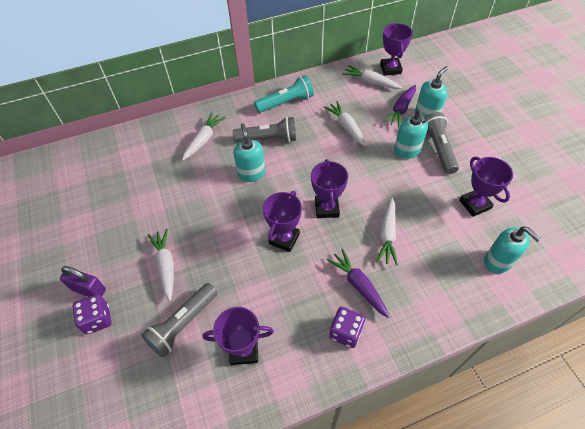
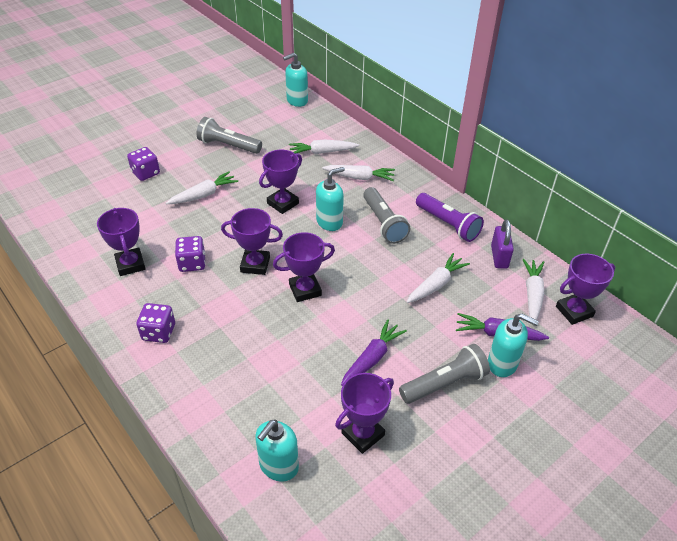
camera: 70 degrees right, 10 degrees down
purple padlock [60,266,106,297] -> purple padlock moved to [491,219,514,269]
grey flashlight [141,283,218,358] -> grey flashlight moved to [197,117,262,154]
turquoise flashlight [254,75,314,113] -> purple flashlight [416,193,484,242]
purple carrot [327,249,389,318] -> purple carrot moved to [341,319,407,386]
white carrot [376,198,398,265] -> white carrot moved to [289,140,359,154]
turquoise soap dispenser [394,110,428,159] -> turquoise soap dispenser moved to [283,53,308,107]
none -> purple dice [175,236,205,272]
none -> purple trophy [259,150,302,214]

